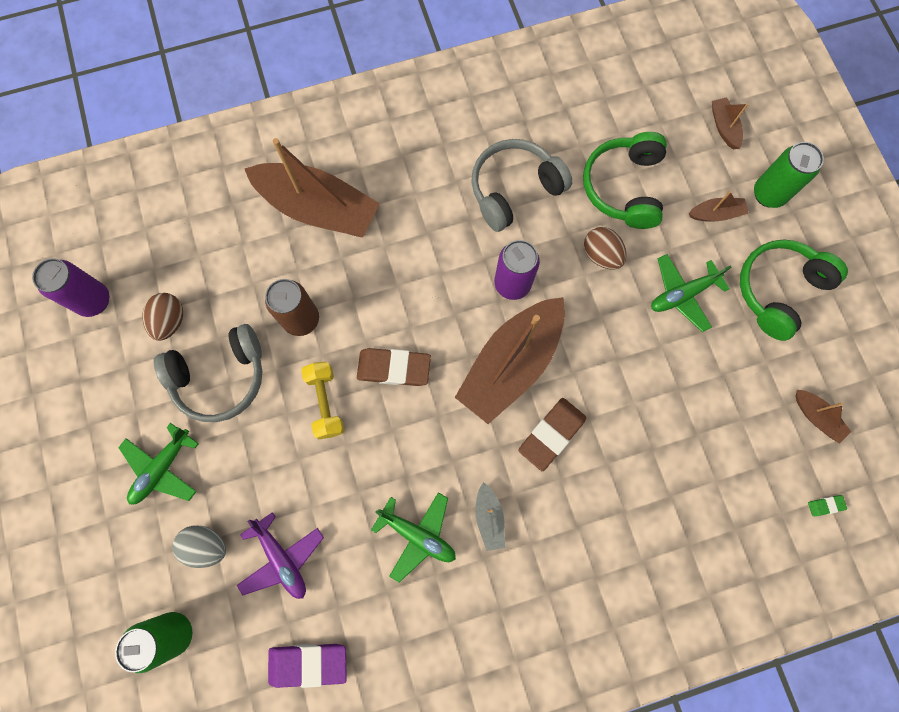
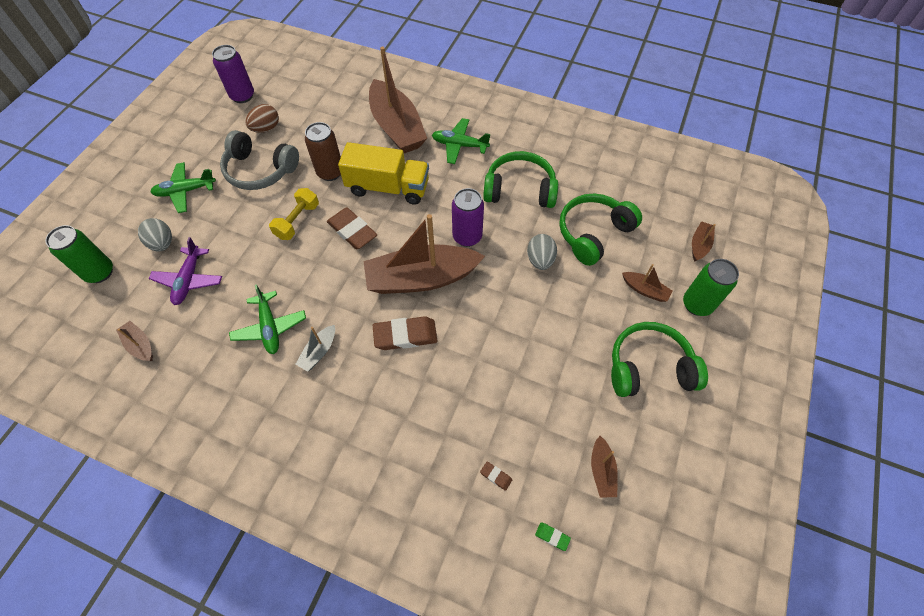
camera: 40 degrees right, 15 degrees down
purple eraser [268,644,347,688] -> brown boat [116,321,153,361]
grey headphones [471,139,572,232] -> green headphones [483,151,558,208]
brown egg [584,227,627,270] -> grey egg [527,234,557,270]
green plane [651,254,731,332] -> green plane moved to [432,118,490,164]
none -> yellow truck [338,142,429,205]
none -> brown eraser [480,461,512,491]

